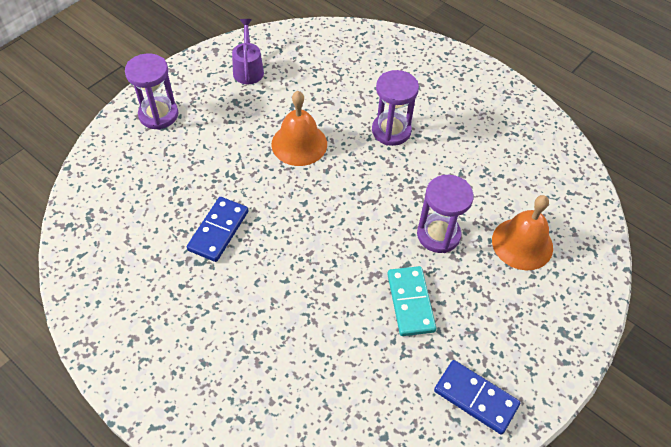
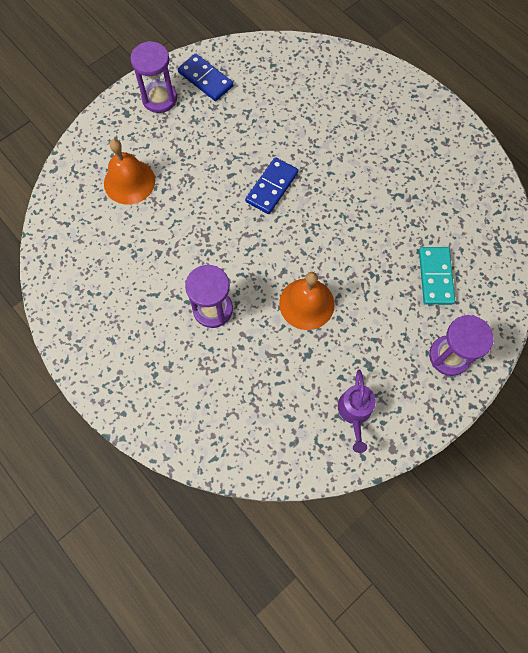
camera: 170 degrees left, 15 degrees up
blue domino [187,197,248,262] -> blue domino moved to [245,157,298,214]
turquoise domino [387,266,436,336] -> turquoise domino moved to [419,247,455,305]
purple hourglass [417,175,474,253] -> purple hourglass moved to [130,41,177,113]

